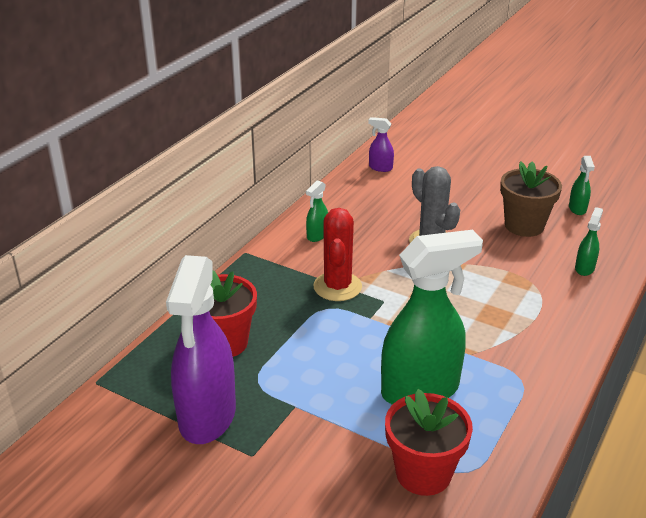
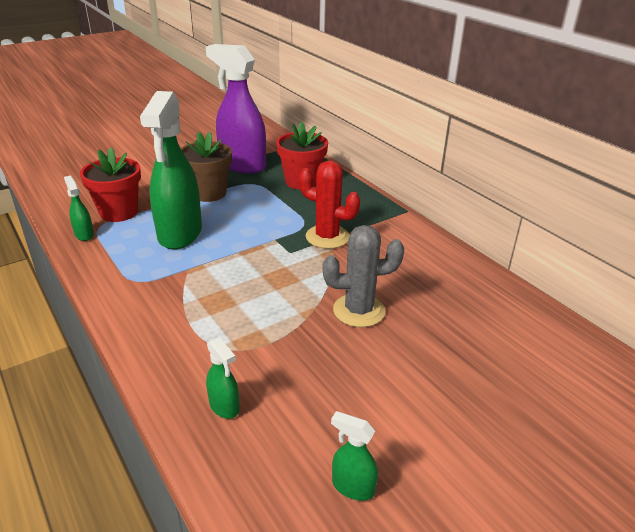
camera: 115 degrees right, 0 degrees up
green spray bottle [306,180,328,242] -> green spray bottle moved to [64,176,94,241]
purple spray bottle [368,117,394,172] -> none
brown flower pot [500,161,562,237] -> brown flower pot moved to [181,132,232,202]

